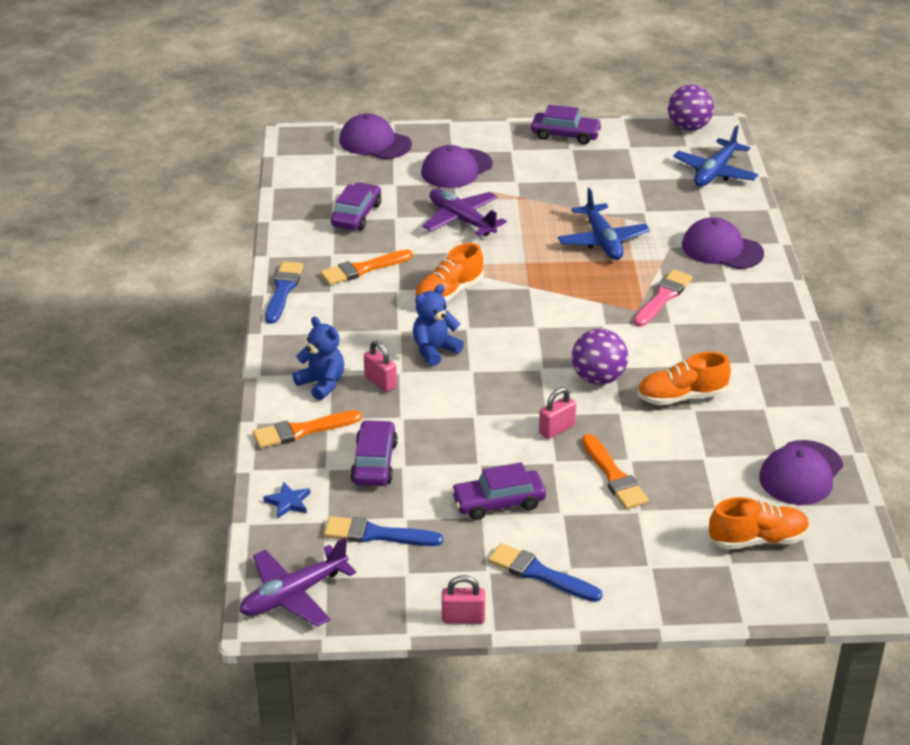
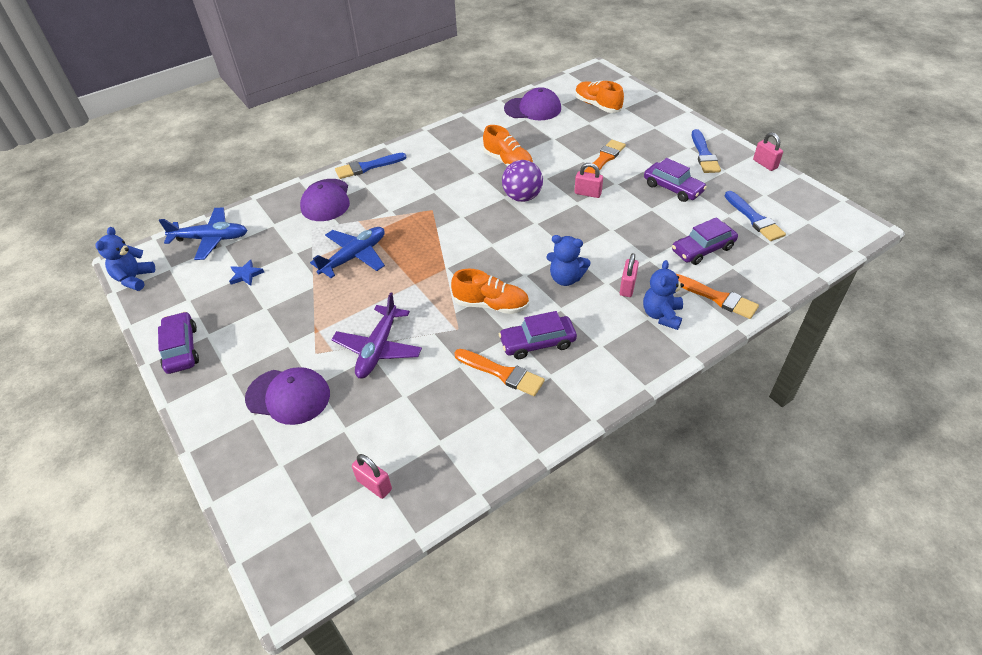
camera: 120 degrees left, 10 degrees up
purple plane [240,537,356,627] -> none
blue star [263,482,310,518] -> blue star moved to [229,260,264,286]
blue brush [265,261,304,324] -> blue brush moved to [335,153,407,179]
purple car [331,182,381,230] -> purple car moved to [499,311,577,359]
purple cap [339,113,412,159] -> none
pink brush [634,270,693,327] -> none
purple ball [668,85,714,131] -> blue teddy bear [96,227,155,291]
none -> pink padlock [352,454,392,499]

